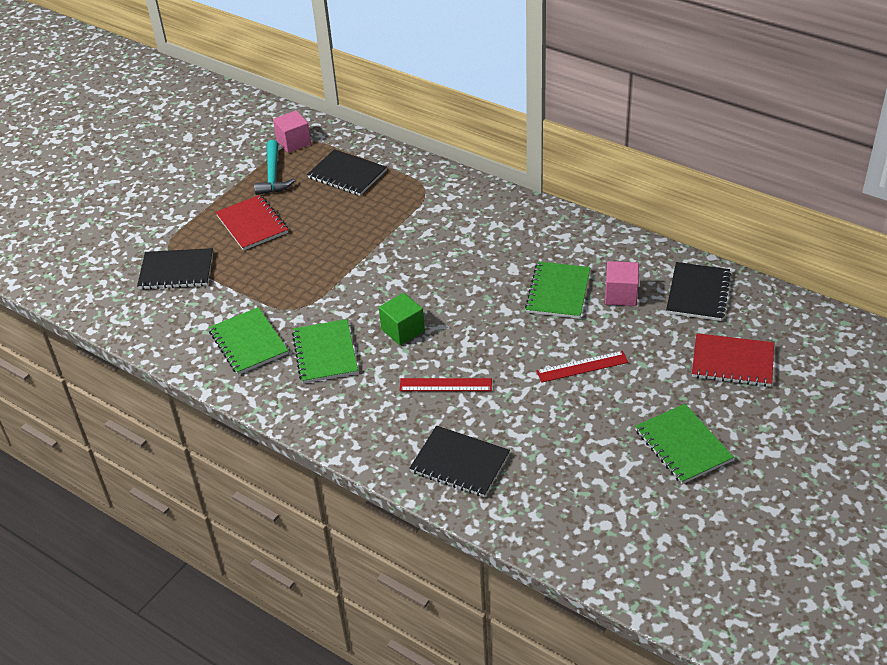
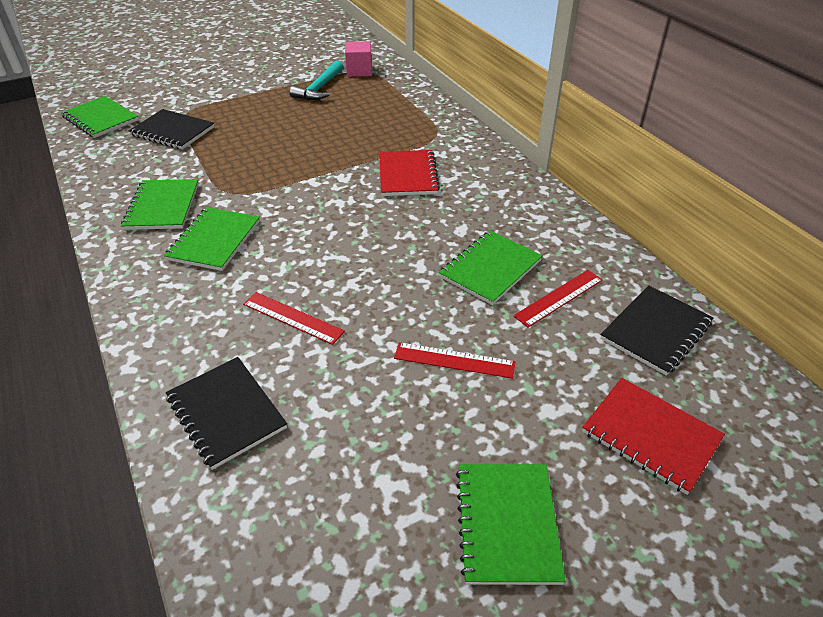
camera: 25 degrees right, 0 degrees up
red notebook [216,195,288,251] -> red notebook moved to [379,150,440,196]
black notebook [307,149,386,196] -> none
green cube [379,293,425,345] -> none
pink cube [605,261,639,306] -> red ruler [514,270,603,328]
none -> green notebook [61,96,139,138]

